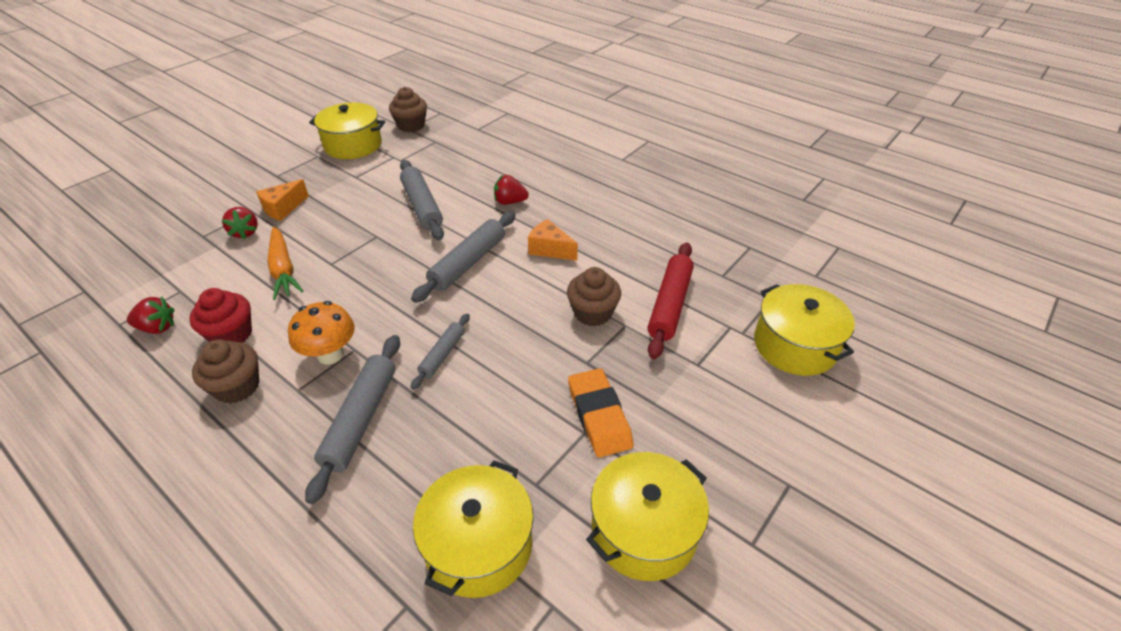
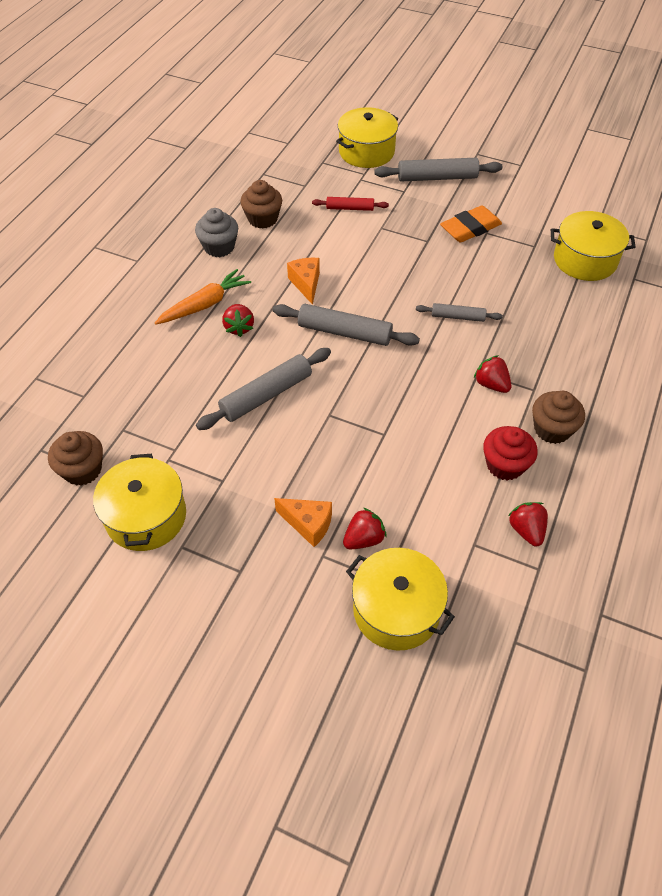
camera: 105 degrees left, 10 degrees up
orange carrot [268,227,303,300] -> orange carrot moved to [155,269,251,325]
orange mushroom [288,301,355,365] -> red strawberry [474,355,511,393]
grey rolling pin [305,335,400,504] -> grey rolling pin moved to [374,158,502,182]
orange cheese [528,219,578,261] -> orange cheese turned 150 degrees clockwise [287,258,320,305]
brown cupcake [567,267,621,326] -> brown cupcake moved to [240,180,282,229]
yellow pot [586,452,709,581] -> yellow pot moved to [346,548,455,651]
red rolling pin [648,242,694,359] -> red rolling pin [312,197,389,211], size x0.58
none -> grey cupcake [195,208,238,257]

